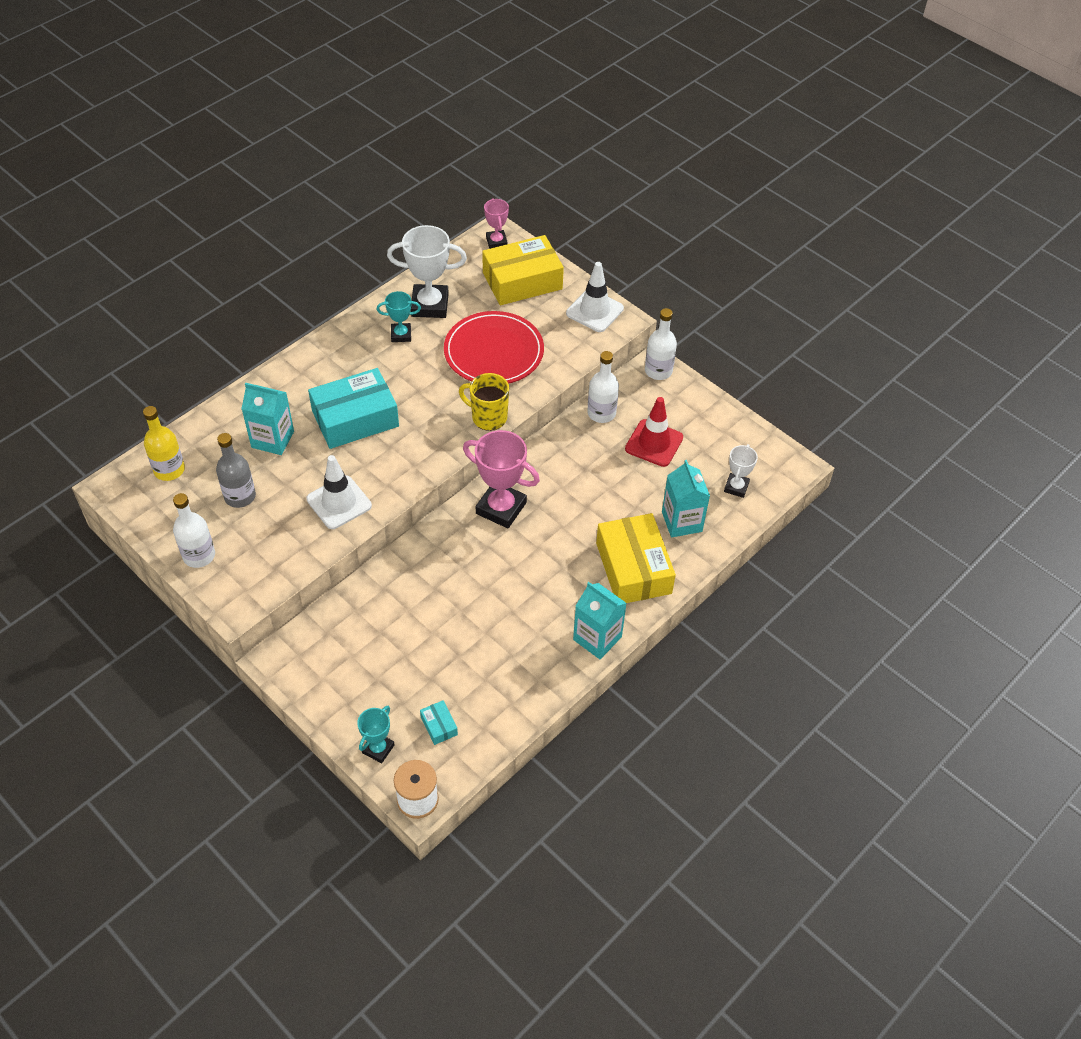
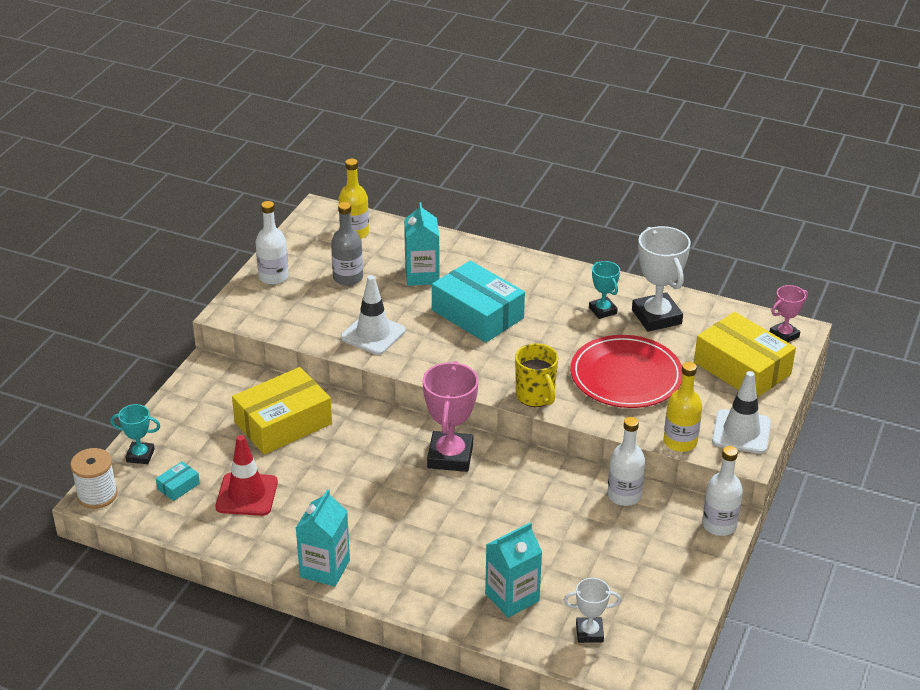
camera: 70 degrees right, 15 degrees down
yellow mug [459,373,509,431] -> yellow mug turned 150 degrees clockwise [515,343,558,407]
yellow box [596,513,676,603] -> yellow box moved to [232,367,332,455]
red traffic cone [625,397,683,467] -> red traffic cone moved to [215,435,278,516]
none -> yellow bottle [664,362,702,452]

